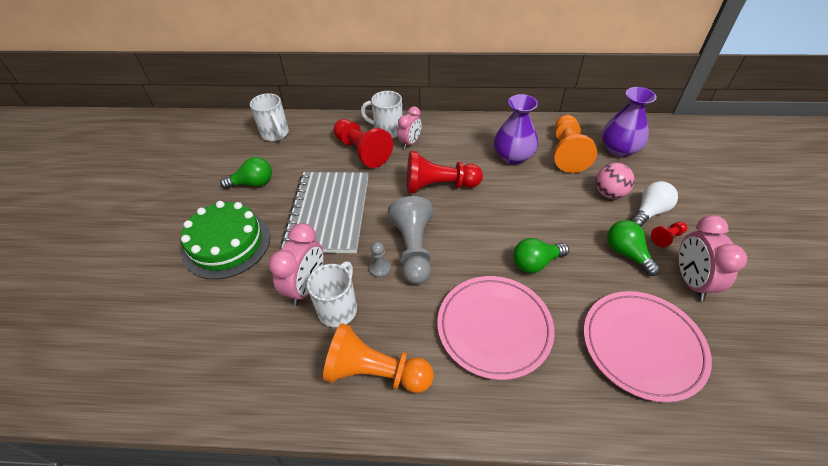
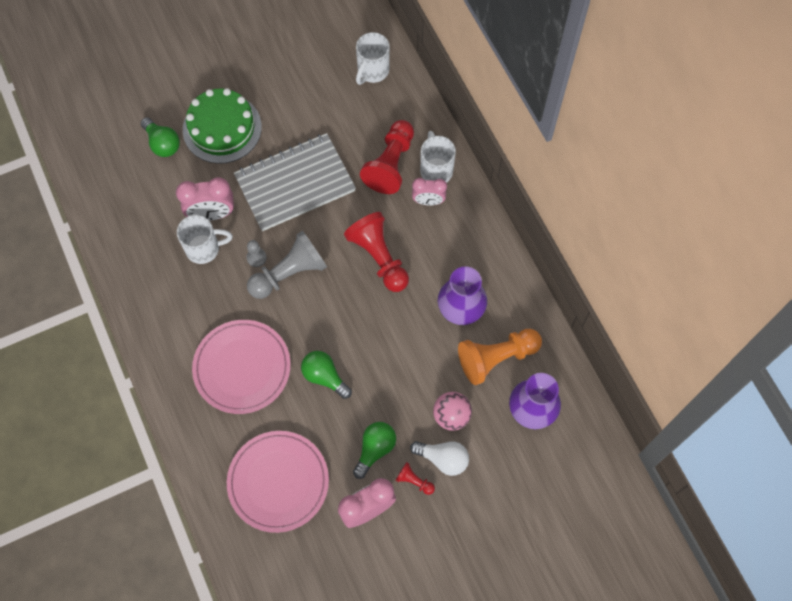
camera: 60 degrees right, 20 degrees up
green light bulb [220,157,272,189] -> green light bulb moved to [141,117,180,157]
orange pawn [323,323,434,393] -> none

